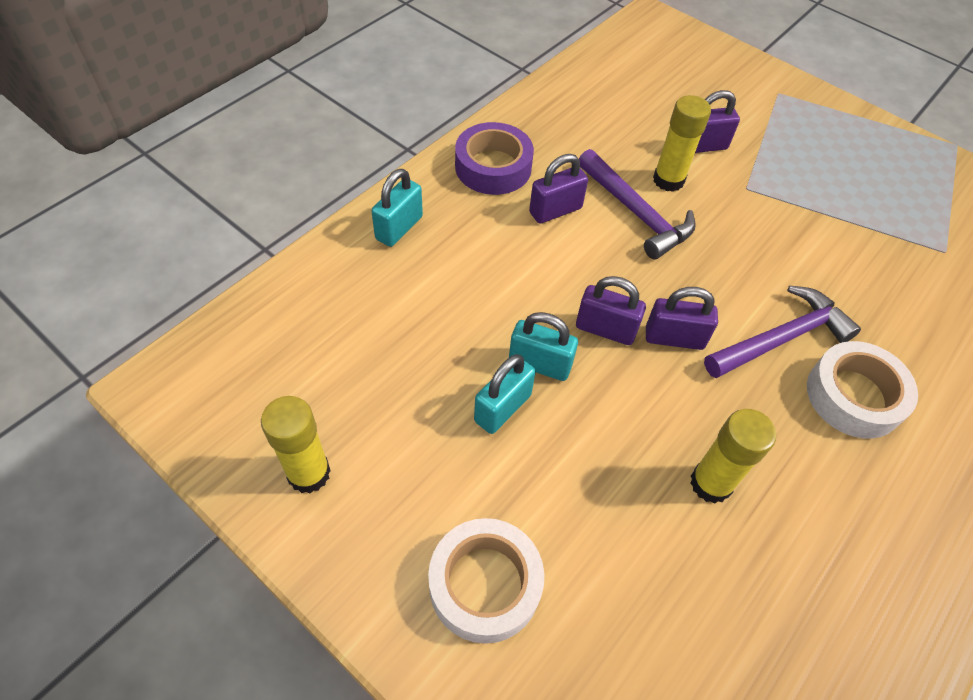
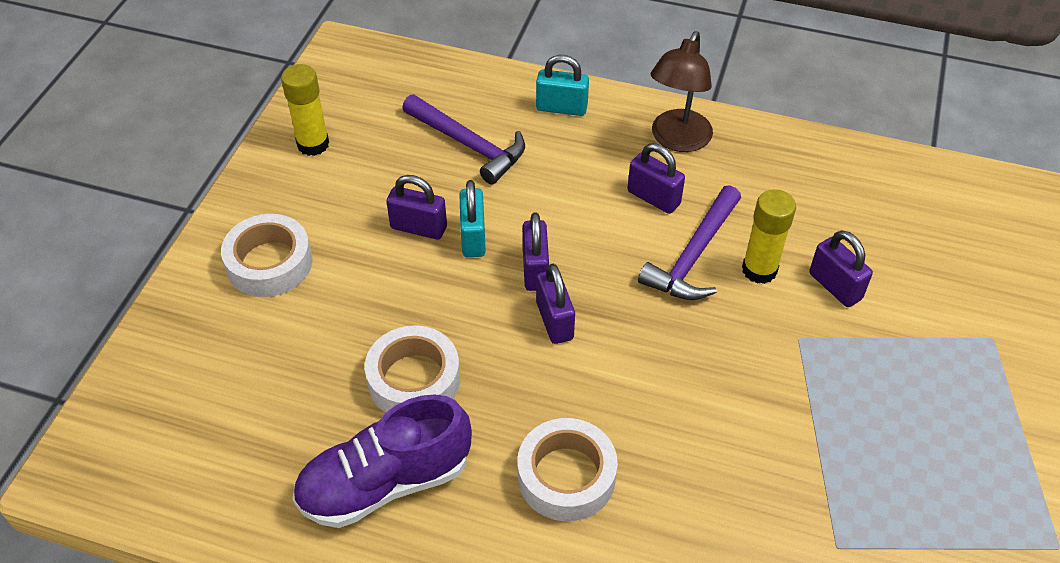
camera: 70 degrees right, 5 degrees down
purple tape [455,122,534,195] -> brown lamp [651,31,713,152]
turquoise padlock [474,354,536,434] -> purple padlock [386,175,447,240]
yellow glue stick [690,409,776,504] -> white tape [365,325,460,413]
purple hammer [704,286,861,378] -> purple hammer moved to [402,94,525,184]
none -> purple shoe [293,394,472,528]

